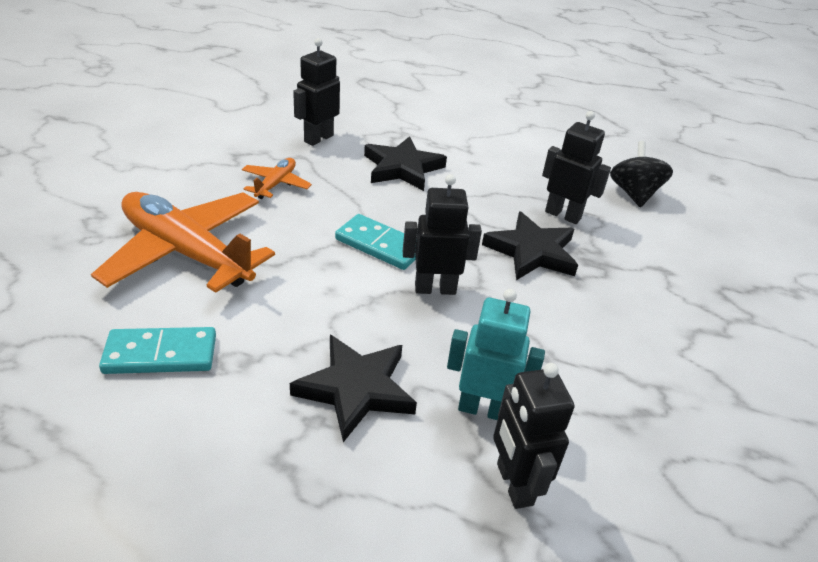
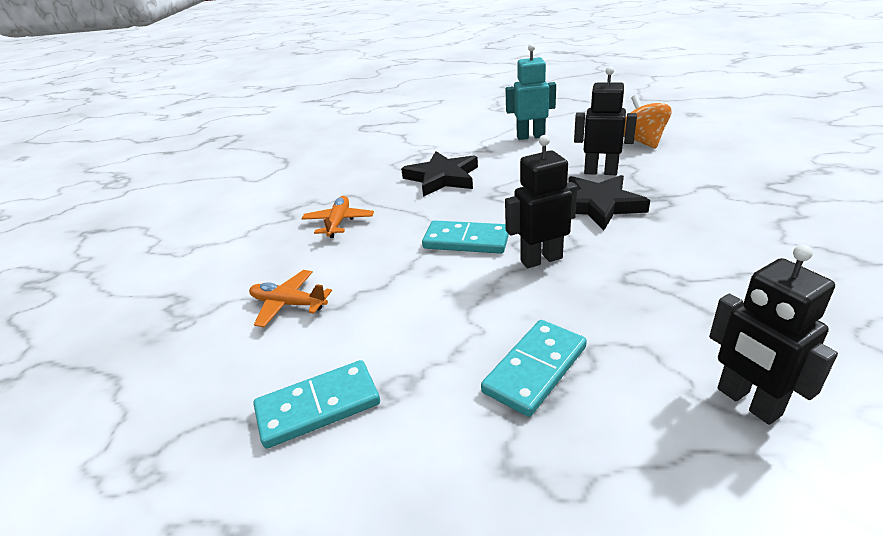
camera: 10 degrees left, 5 degrees down
orange plane [91,192,275,293] -> orange plane [249,270,332,327], size x0.46
black star [290,334,417,442] -> turquoise domino [481,320,587,417]
black robot [293,38,340,146] -> none
turquoise robot [447,289,545,420] -> turquoise robot moved to [506,44,556,140]
black spinning top [610,141,673,207] -> orange spinning top [624,95,671,149]

